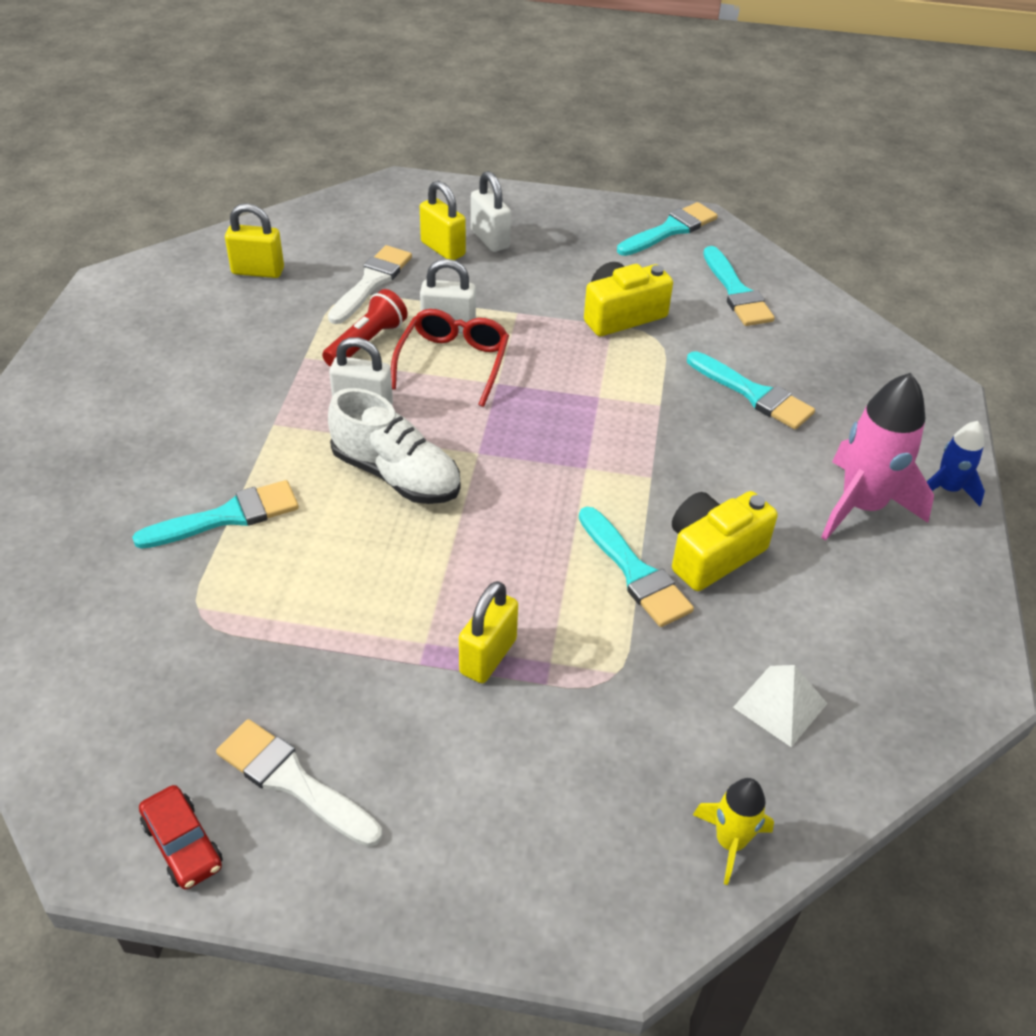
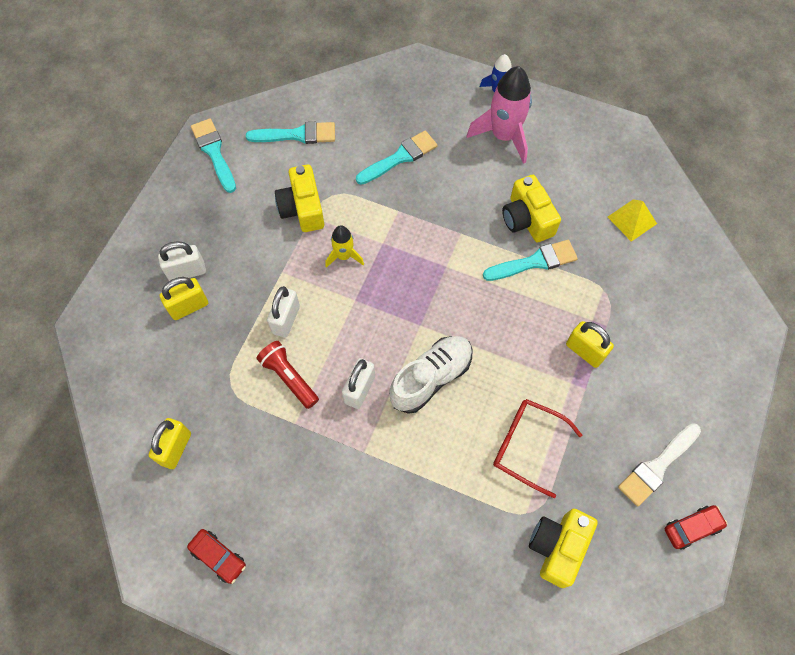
camera: 75 degrees left, 20 degrees up
turquoise brush [132,480,299,549] -> none
white brush [328,245,412,324] -> none
red glasses [391,309,509,407] -> red glasses moved to [493,399,582,498]
yellow rocket [693,778,774,885] -> yellow rocket moved to [325,225,364,268]
white pyramid [733,665,828,747] -> yellow pyramid [608,199,657,242]
none -> red car [187,529,246,584]
none -> yellow camera [529,508,598,588]

